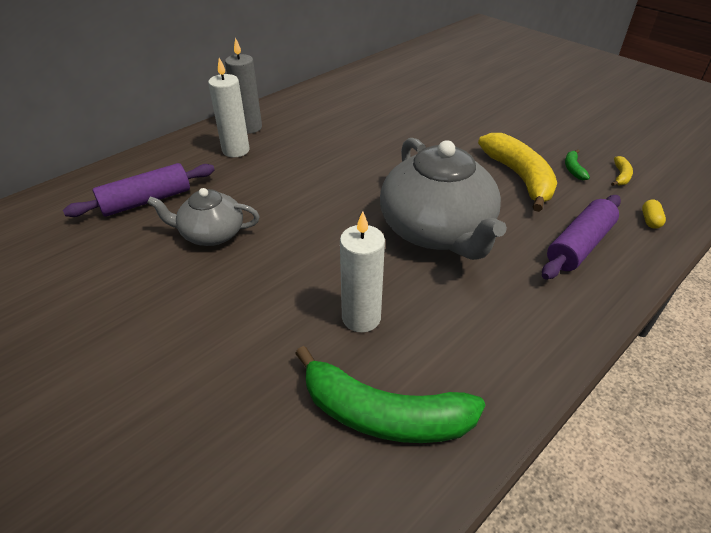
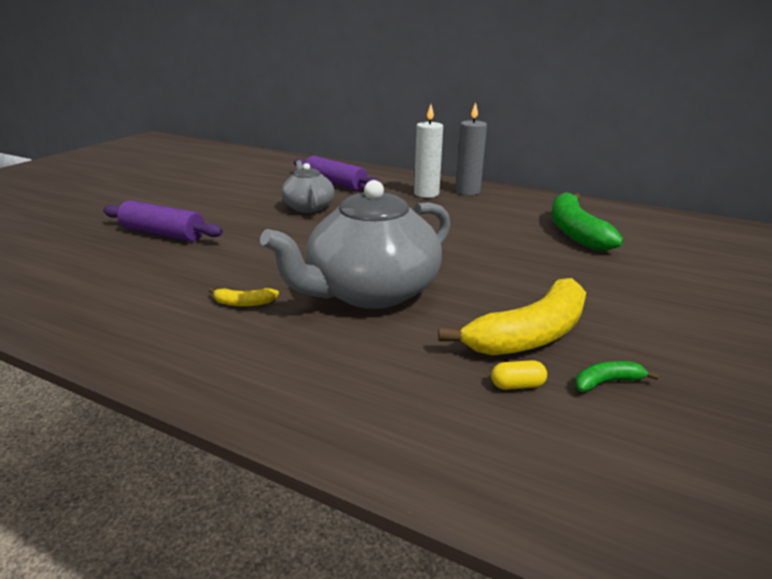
camera: 70 degrees right, 15 degrees down
green banana [295,346,485,443] -> green banana moved to [551,192,623,251]
white candle [340,211,385,333] -> none
purple rolling pin [542,195,621,280] -> purple rolling pin moved to [103,200,223,241]
yellow banana [611,156,633,186] -> yellow banana moved to [209,288,279,307]
yellow capsule [642,200,666,229] -> yellow capsule moved to [491,360,547,390]

